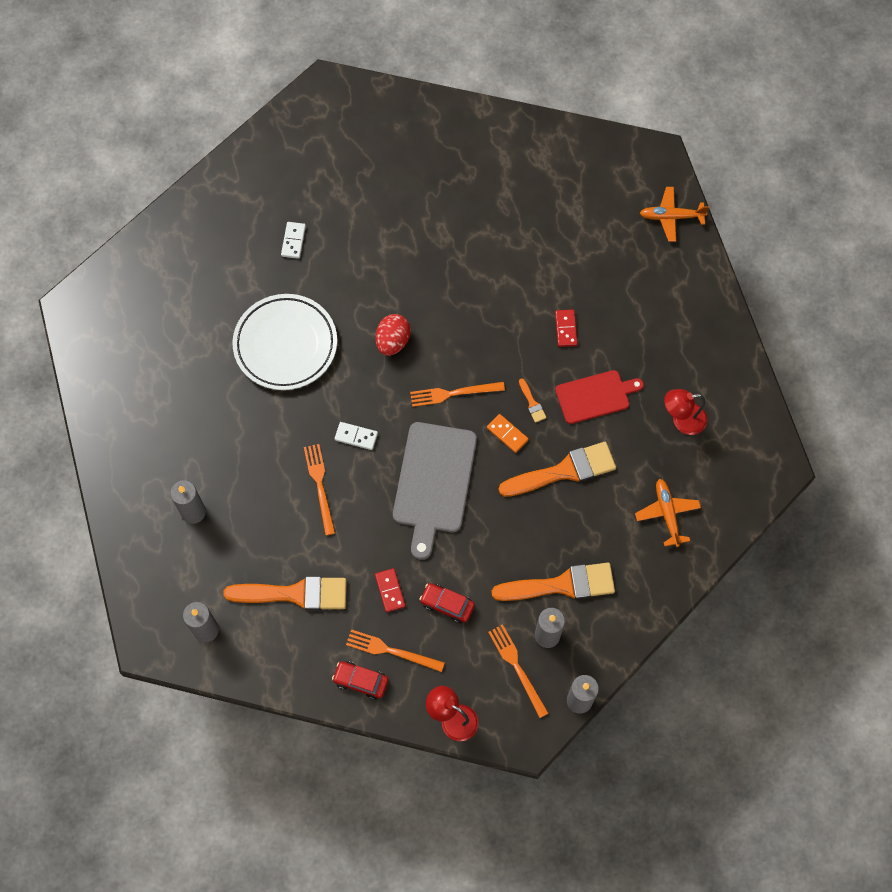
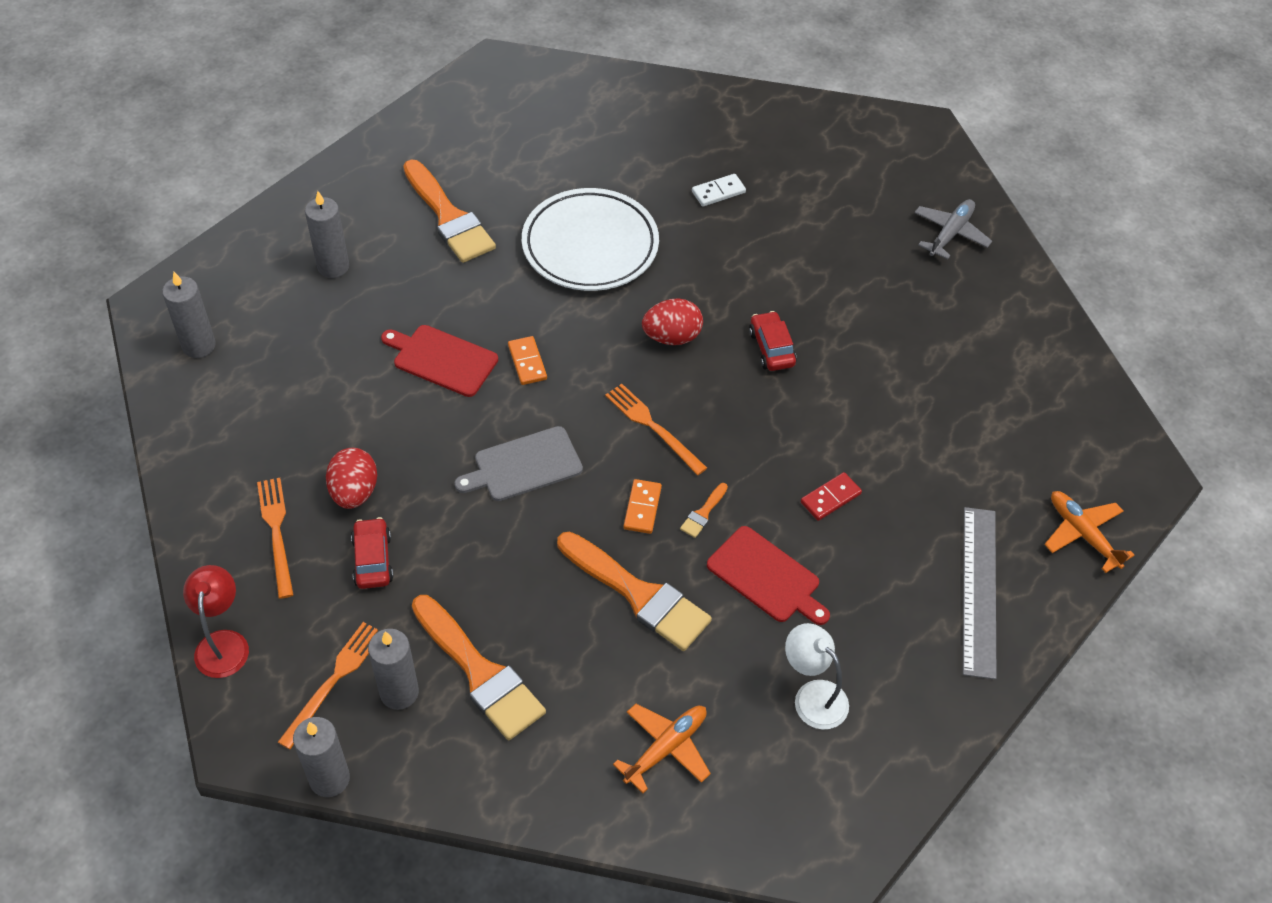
camera: 55 degrees right, 15 degrees down
orange brush [223,576,347,610] -> orange brush moved to [403,159,496,263]
orange fork [304,444,335,536] -> red cutting board [381,325,498,397]
red car [332,661,388,700] -> red car moved to [749,311,797,371]
white domino [335,422,378,450] -> orange domino [508,336,547,385]
red domino [375,568,405,612] -> red egg [326,448,377,509]
grey cutting board [393,422,477,560] -> grey cutting board [454,426,583,501], size x0.63
red lamp [664,389,707,435] -> white lamp [785,623,849,730]
none -> grey plane [914,199,992,260]
none -> grey ruler [963,507,997,679]

